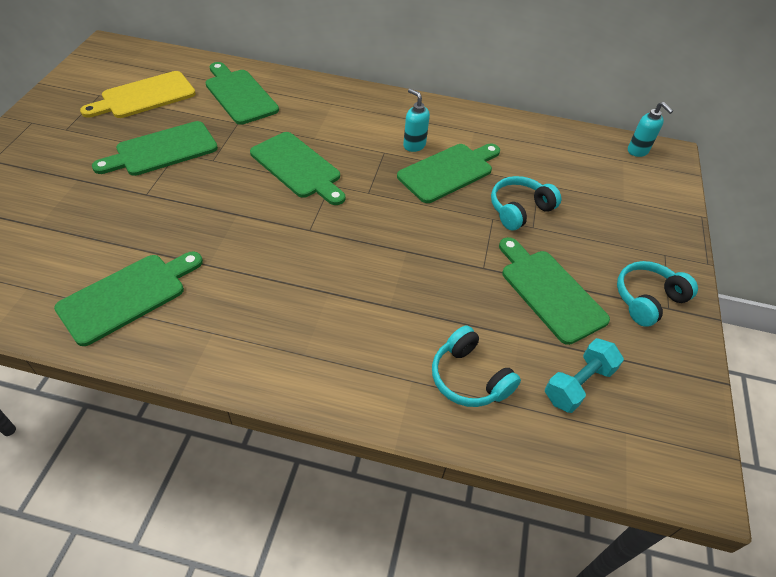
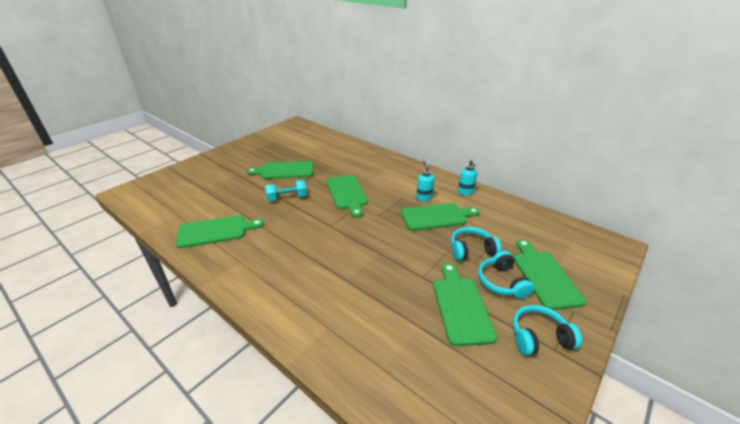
camera: 30 degrees right, 15 degrees down
yellow cutting board [80,71,196,118] -> none
green cutting board [205,62,279,125] -> green cutting board moved to [514,239,586,310]
turquoise headphones [432,326,521,407] -> turquoise headphones moved to [478,251,534,299]
turquoise dumbbell [545,338,624,413] -> turquoise dumbbell moved to [265,180,307,201]
turquoise soap dispenser [628,102,673,157] -> turquoise soap dispenser moved to [458,159,477,195]

